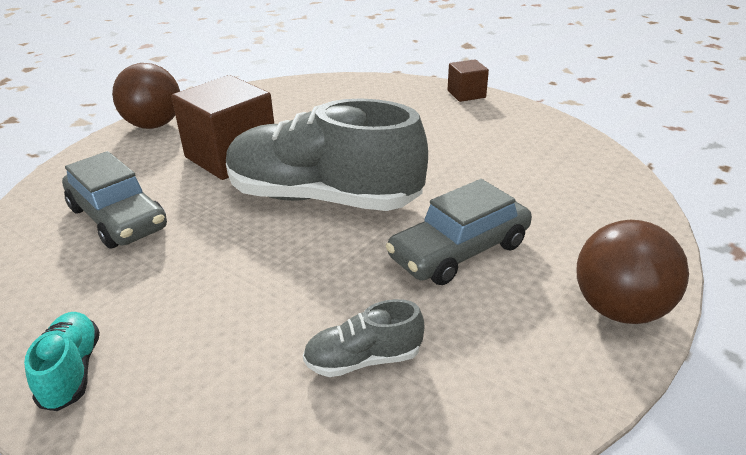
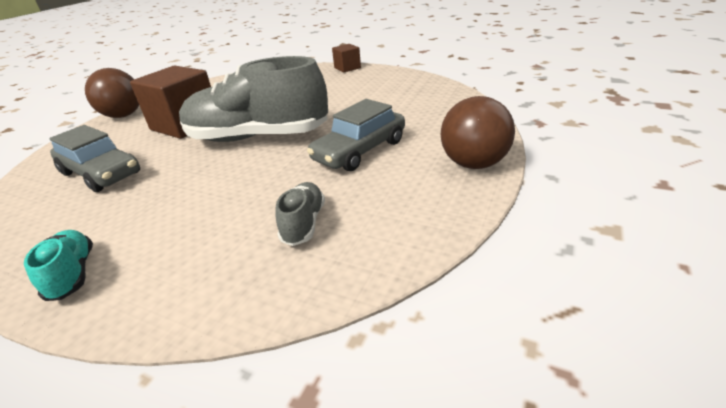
camera: 10 degrees left, 0 degrees up
grey shoe [303,299,424,377] -> grey shoe turned 120 degrees clockwise [275,182,325,246]

